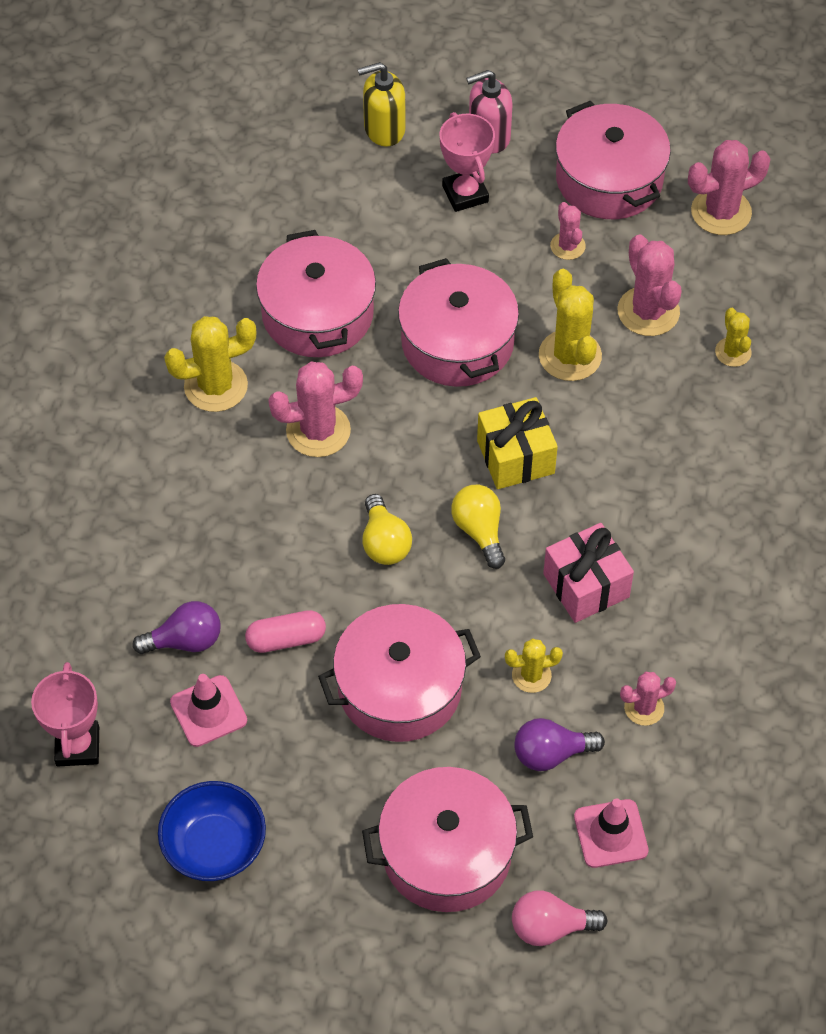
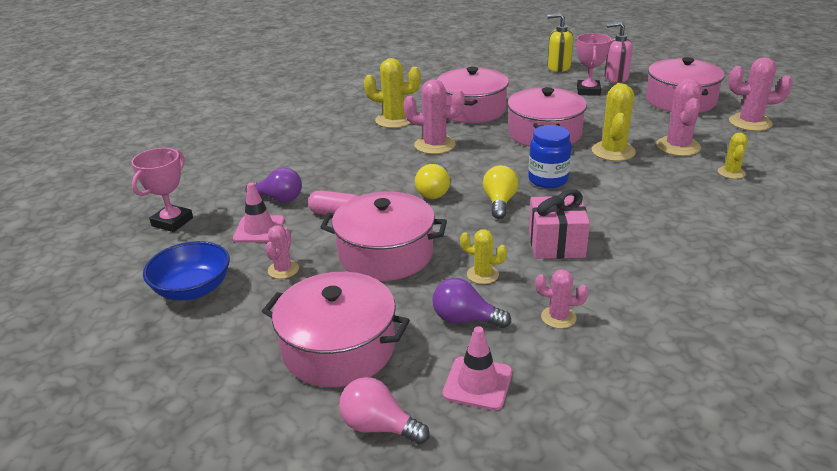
camera: 30 degrees right, 25 degrees down
yellow gift [477,397,558,489] -> blue jar [528,125,571,188]
pink cactus [550,202,586,260] -> pink cactus moved to [265,225,299,279]

